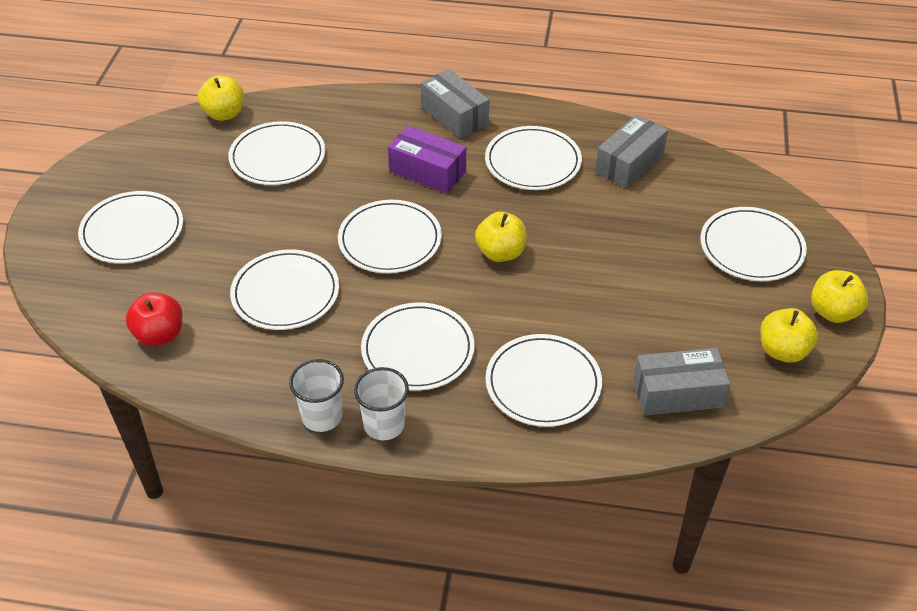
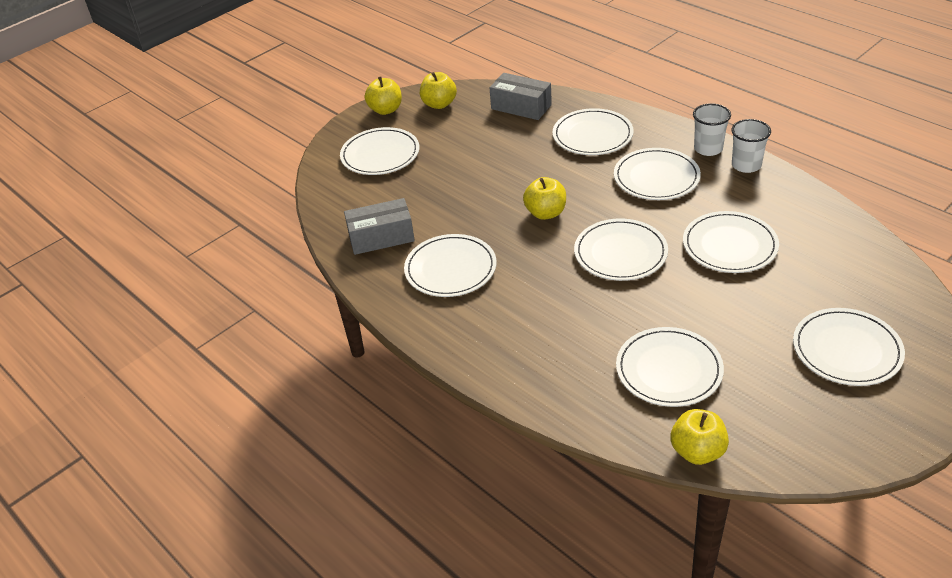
camera: 140 degrees left, 5 degrees down
red apple [126,292,182,346] -> none
purple box [388,126,466,194] -> none
grey box [421,69,489,138] -> none

